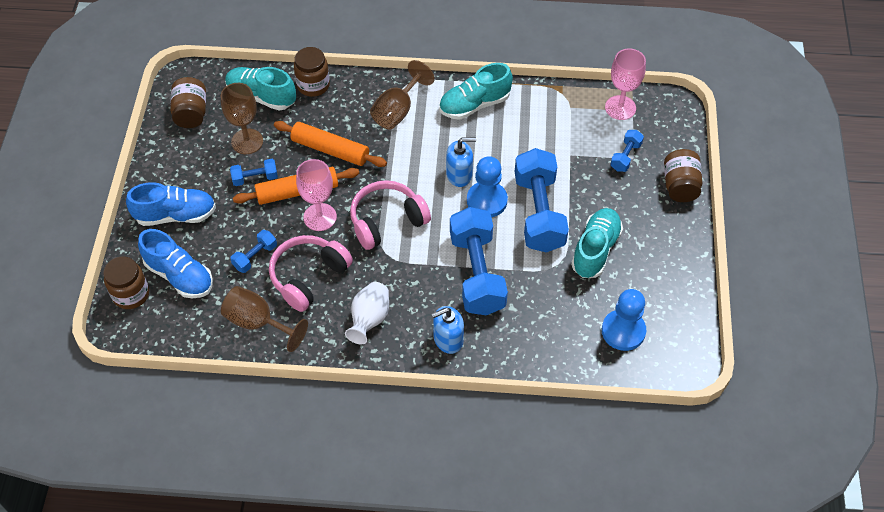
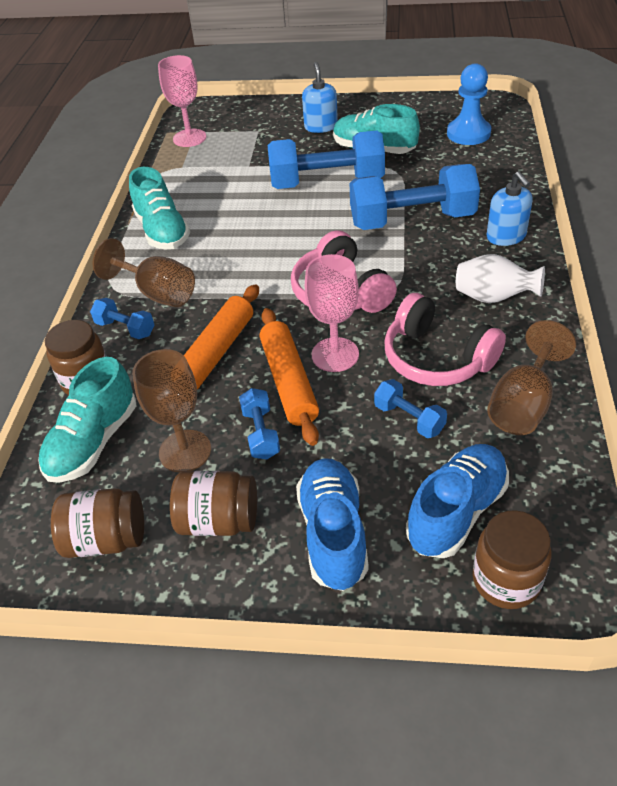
camera: 85 degrees left, 10 degrees down
blue soap dispenser [446,137,476,187] -> blue soap dispenser moved to [302,62,338,133]
blue pawn [467,156,508,217] -> none
blue dumbbell [610,130,644,172] -> blue dumbbell moved to [90,298,154,339]
brown jar [664,149,702,202] -> brown jar moved to [170,471,257,536]

